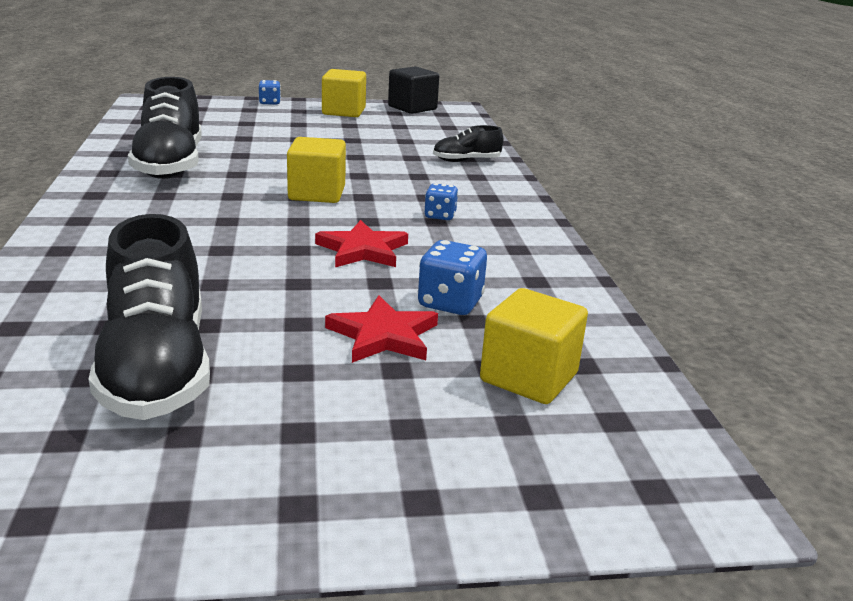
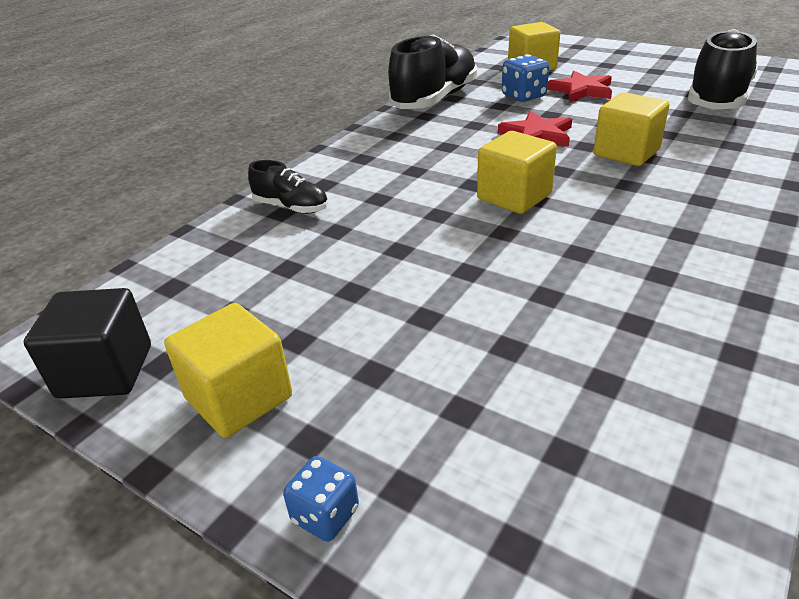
camera: 135 degrees left, 10 degrees up
black shoe [128,77,202,179] -> black shoe moved to [388,35,477,109]
blue dice [424,183,458,220] -> none
none -> yellow cube [593,92,669,166]

